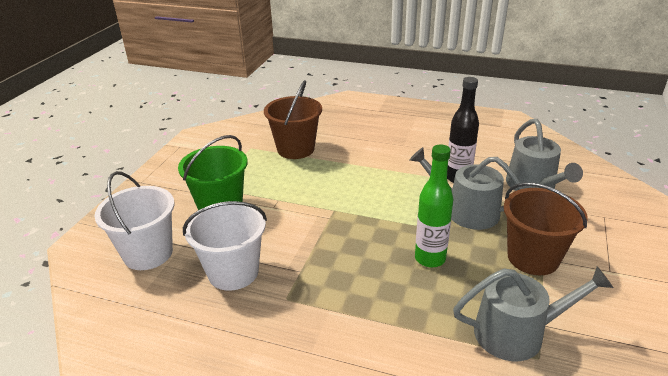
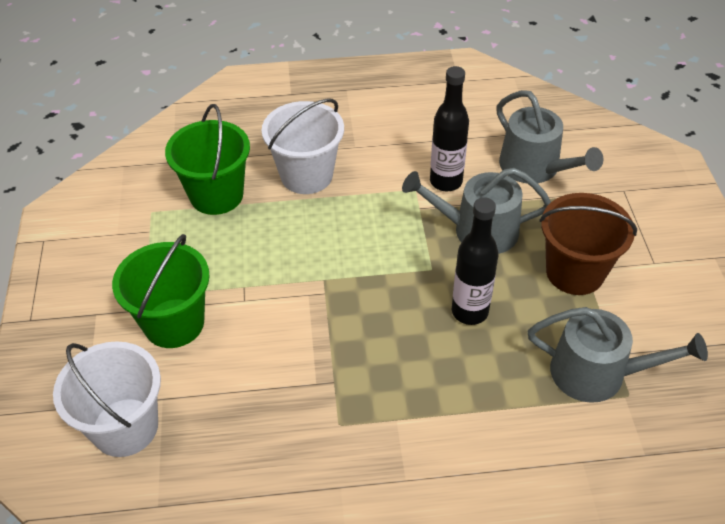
camera: 25 degrees left, 15 degrees up
white bucket [183,201,267,291] -> white bucket moved to [262,98,344,194]
brown bucket [264,80,322,159] -> green bucket [165,104,250,215]
green bottle [415,144,453,267] -> black bottle [452,197,498,325]
grey watering can [453,266,614,361] -> grey watering can turned 45 degrees clockwise [528,307,708,403]

